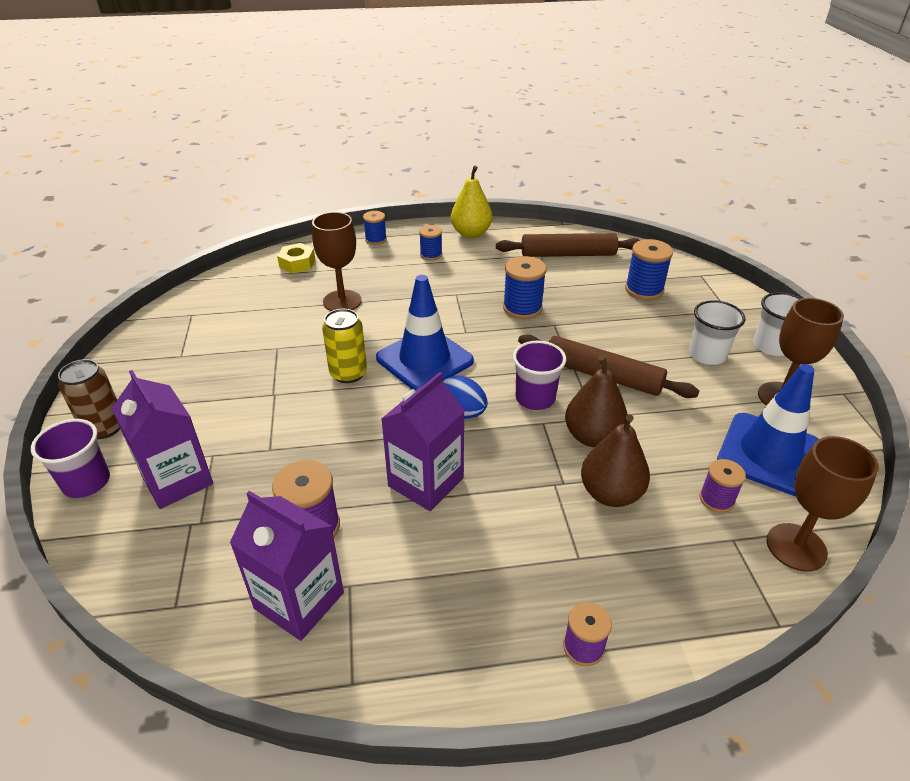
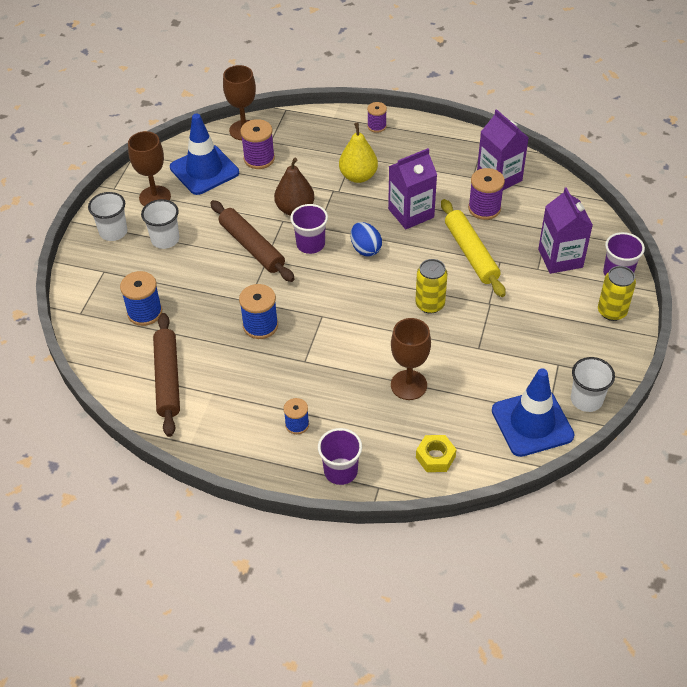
camera: 155 degrees left, 10 degrees up
brown can [58,359,120,439] -> yellow can [598,266,636,321]
blue spool [363,211,387,245] -> purple cup [318,428,362,485]
blue traffic cone [376,275,474,390] -> blue traffic cone moved to [492,368,575,457]
yellow pear [451,166,492,238] -> yellow pear moved to [339,123,378,183]
brown rolling pin [496,233,640,257] -> brown rolling pin turned 60 degrees clockwise [153,313,180,437]
brown pear [581,414,650,507] -> none
purple spool [699,459,746,513] -> purple spool [240,119,275,169], size x1.59
none -> yellow rolling pin [441,199,506,297]
none -> white cup [571,357,615,412]

